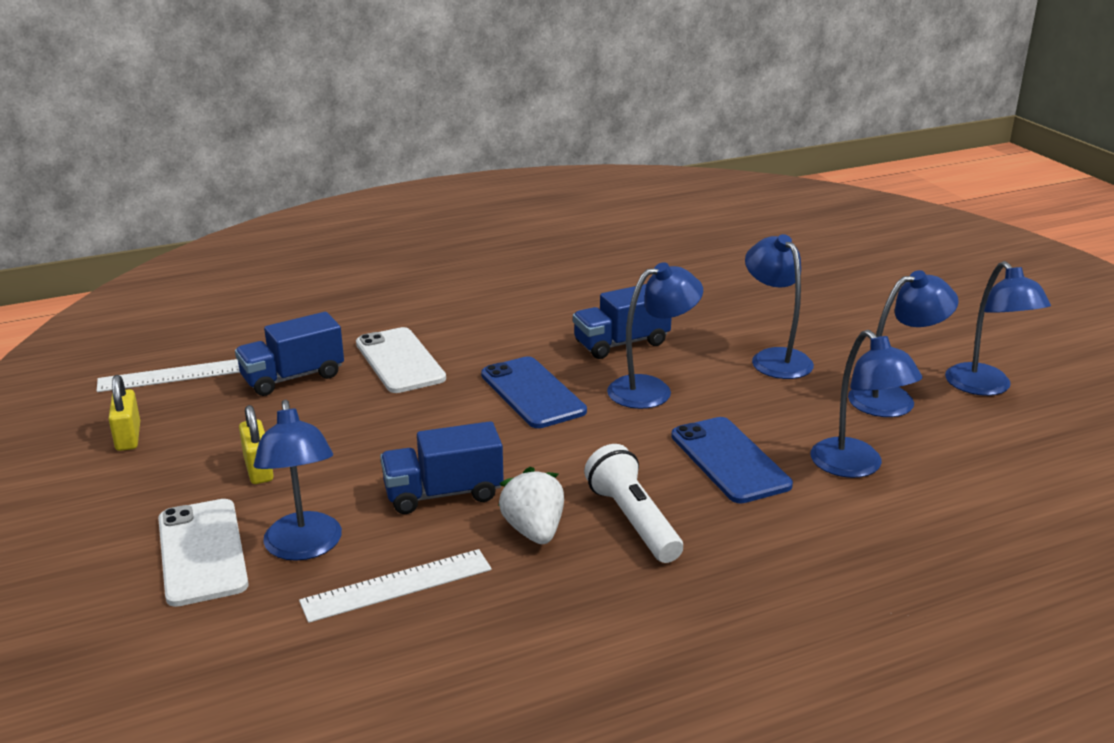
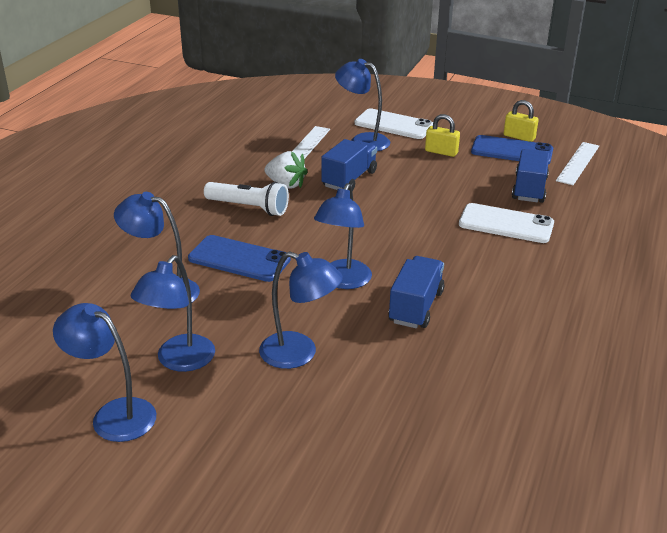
camera: 135 degrees right, 5 degrees up
blue phone [481,356,587,428] -> blue phone moved to [471,135,553,164]

